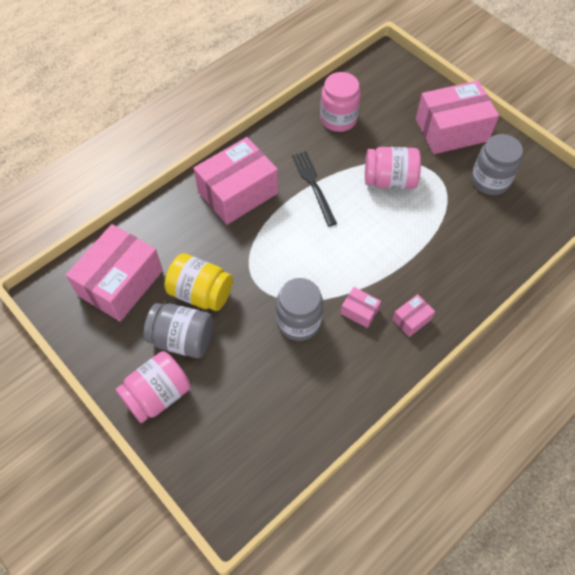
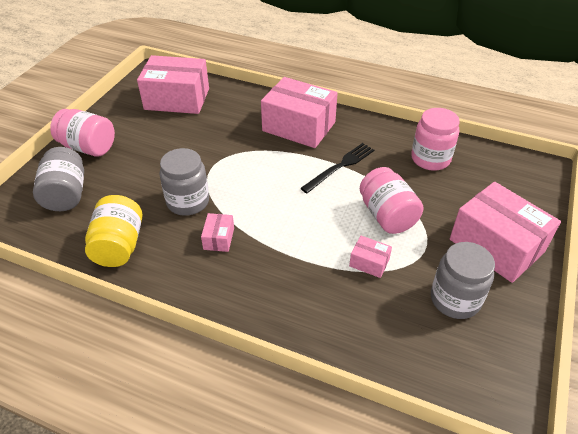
camera: 65 degrees right, 15 degrees down
grey jar [144,303,213,358] -> grey jar moved to [33,147,84,211]
yellow jar [164,253,233,311] -> yellow jar moved to [85,195,142,267]
pink box [392,294,435,337] -> pink box moved to [349,236,392,278]

